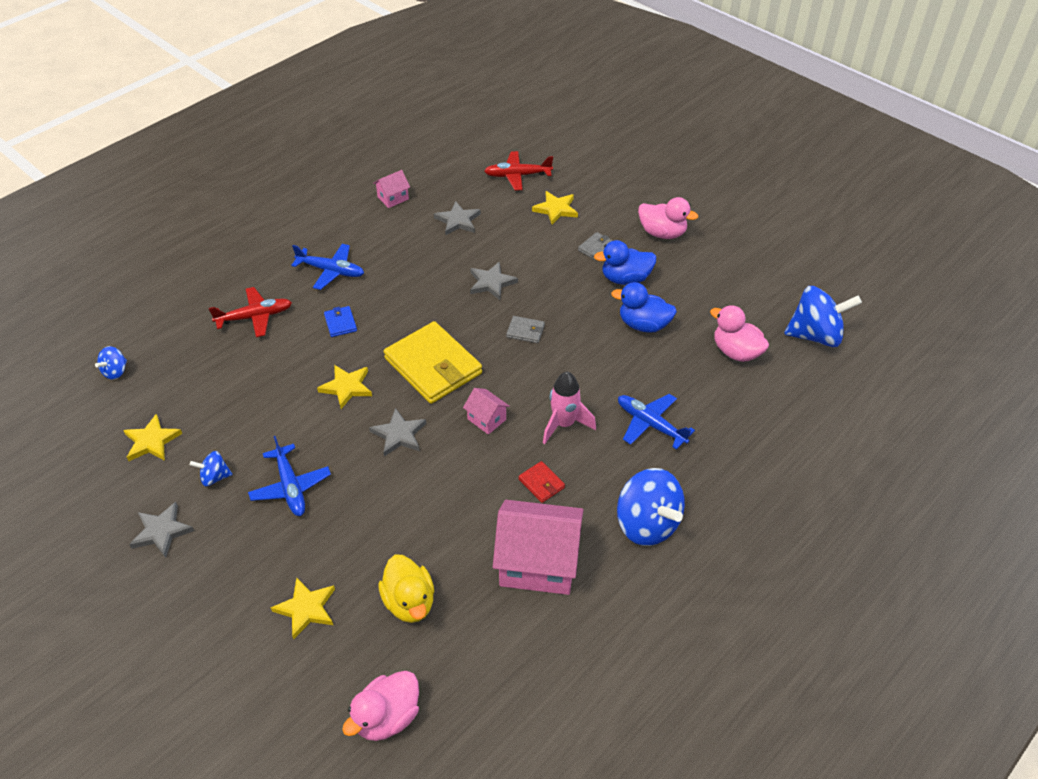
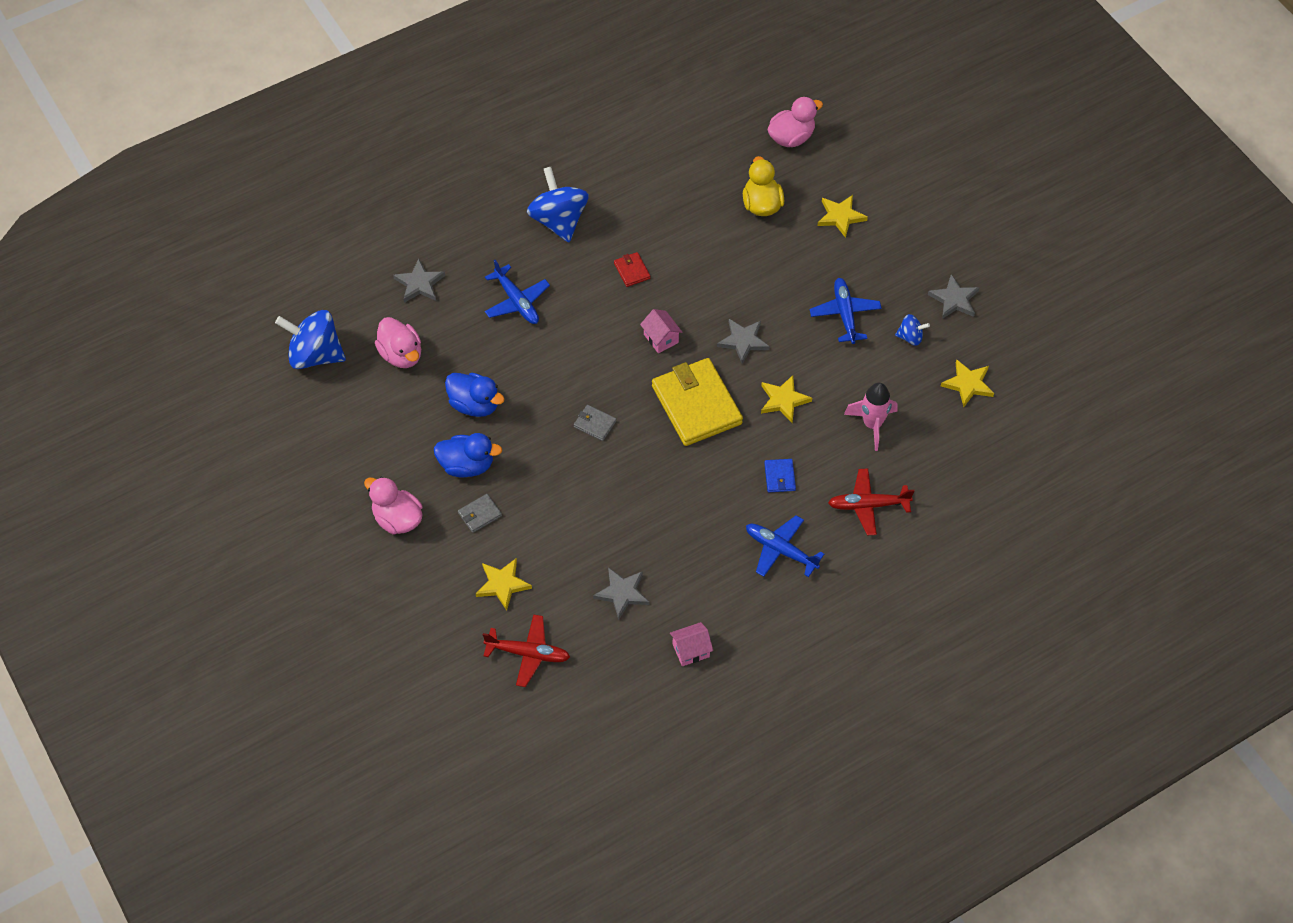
camera: 165 degrees left, 10 degrees up
blue spinning top [95,346,127,380] -> none
grey star [470,262,518,300] -> grey star moved to [393,259,445,303]
pink house [493,500,584,595] -> none
pink rocket [543,372,596,444] -> pink rocket moved to [844,383,897,451]

